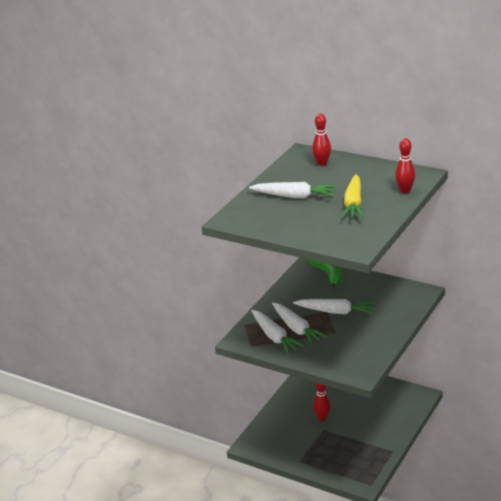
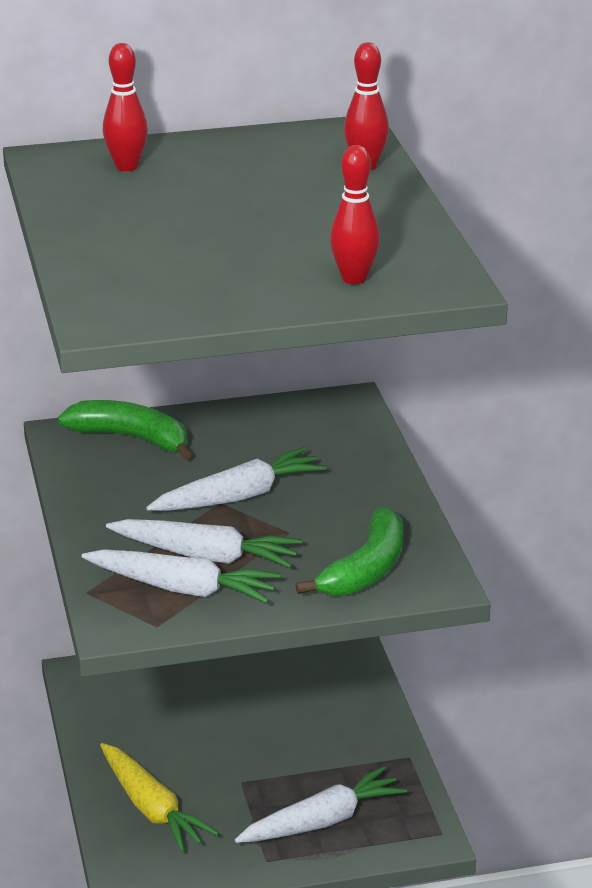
camera: 45 degrees left, 0 degrees up
white carrot [249,182,336,199] -> white carrot moved to [235,766,407,843]
red bowling pin [313,383,331,421] -> red bowling pin moved to [330,145,380,284]
yellow carrot [341,174,364,219] -> yellow carrot moved to [100,743,219,852]
none -> green banana [295,507,404,596]

